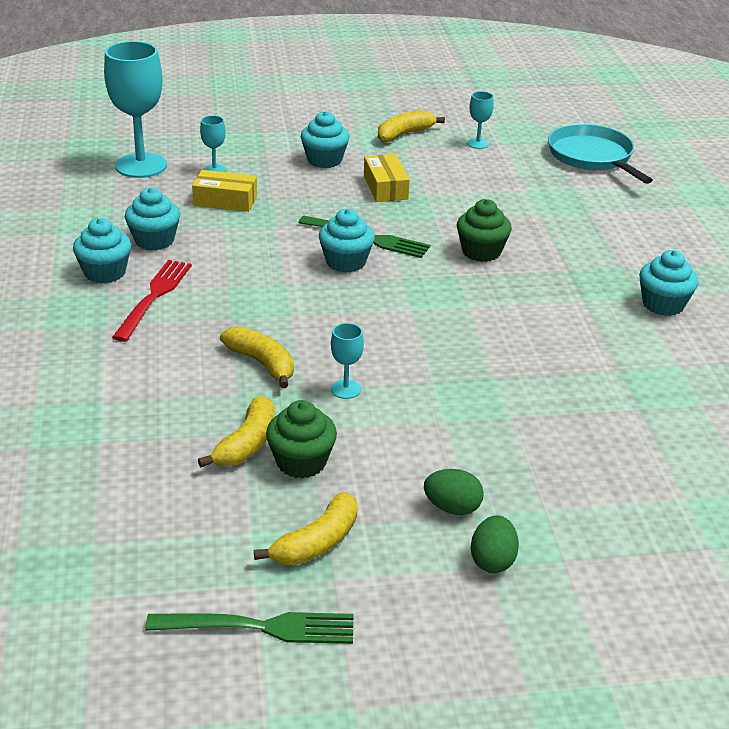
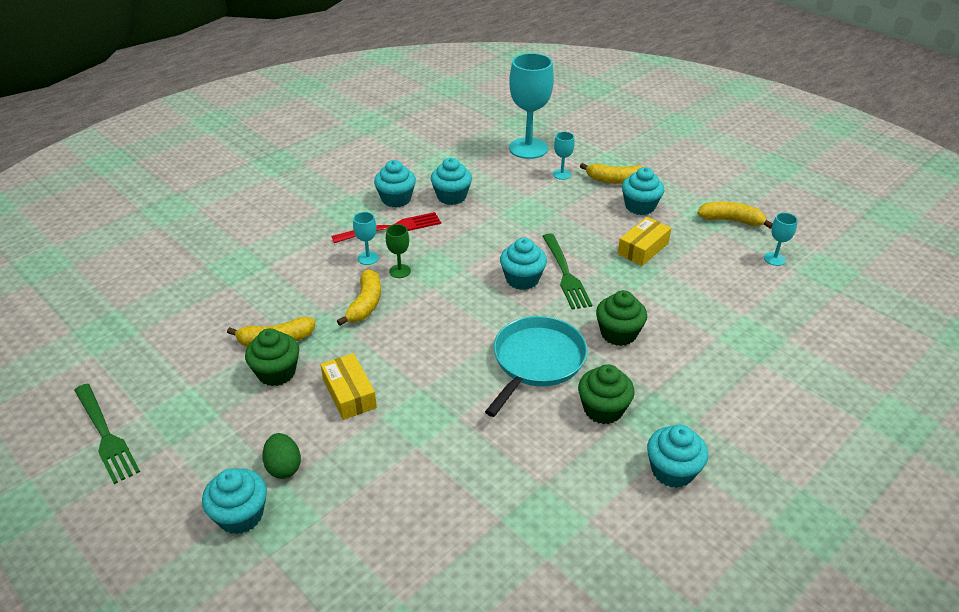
camera: 55 degrees right, 5 degrees up
yellow box [192,170,257,212] -> yellow box moved to [320,353,377,420]
yellow banana [254,492,357,566] -> yellow banana moved to [580,163,643,184]
turquoise goblet [331,323,364,399] -> turquoise goblet moved to [353,212,379,265]
green egg [471,515,519,573] -> turquoise cupcake [202,468,267,534]
turquoise pan [548,124,653,184] -> turquoise pan moved to [485,316,587,417]
none -> green goblet [386,224,411,278]
none -> green cupcake [578,364,635,424]

